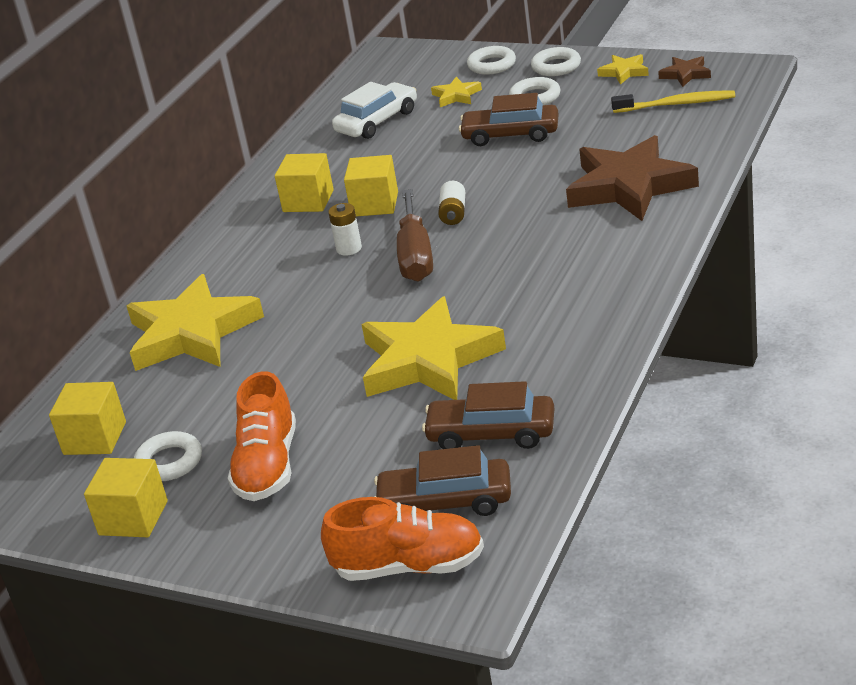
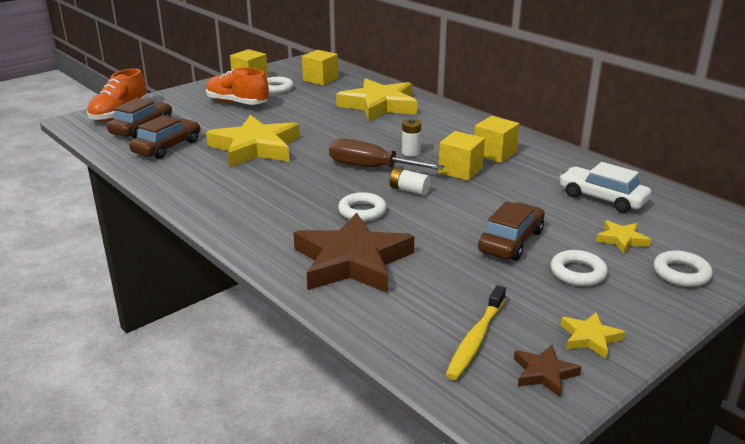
camera: 110 degrees right, 5 degrees down
white car [332,82,417,139] -> white car turned 150 degrees clockwise [559,162,651,213]
white ring [531,47,581,76] -> white ring moved to [338,192,387,222]

